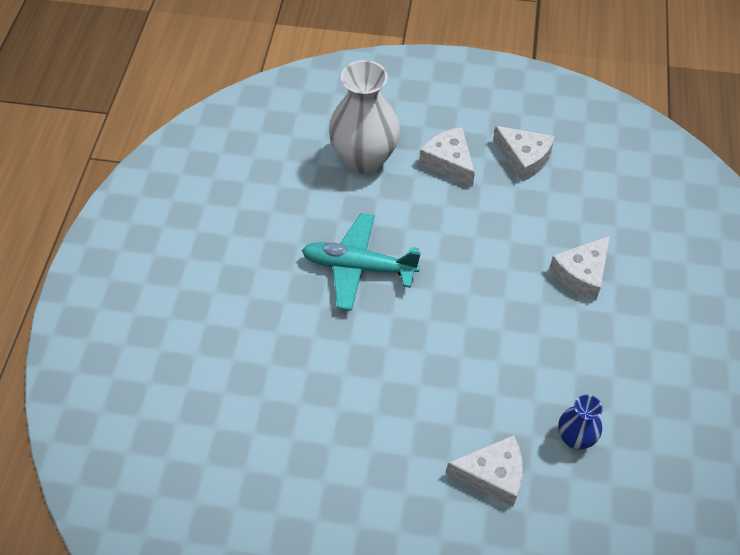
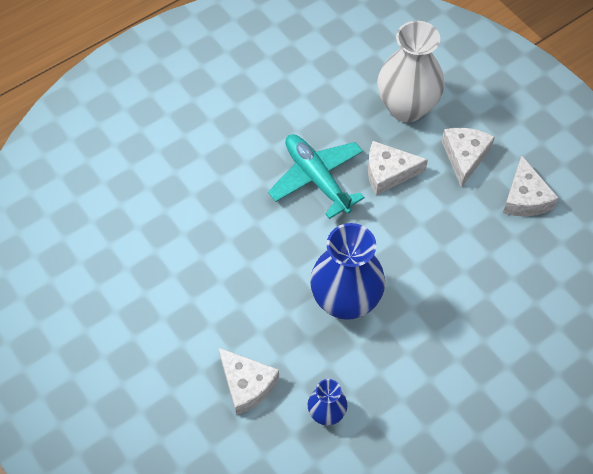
camera: 45 degrees right, 5 degrees up
white cheese [549,236,610,300] -> white cheese moved to [368,141,428,195]
none -> blue vase [310,223,385,320]

